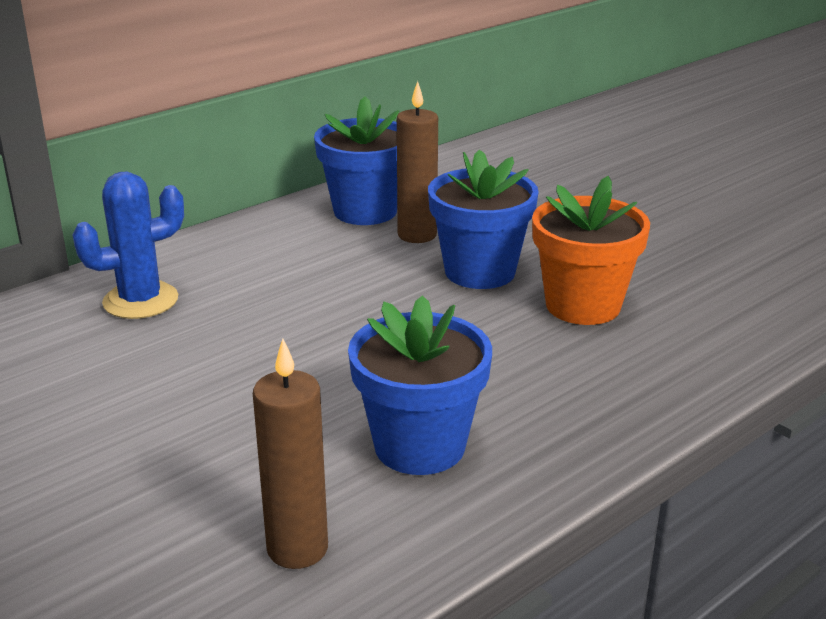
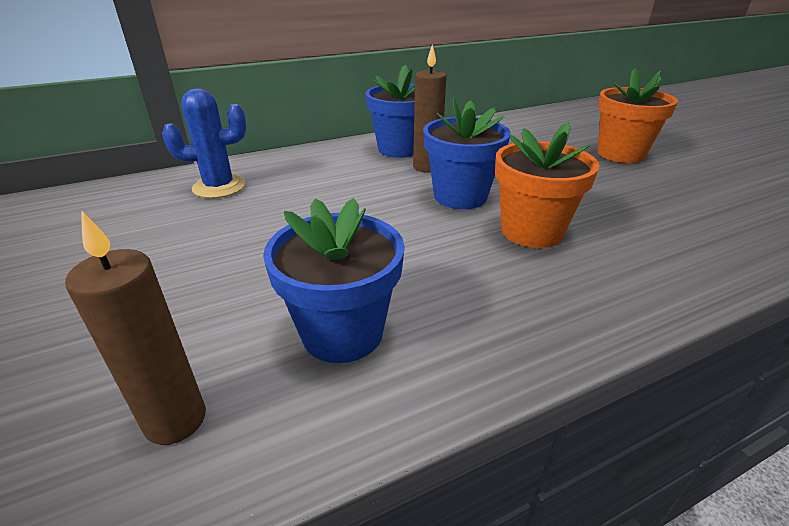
camera: 15 degrees right, 5 degrees up
none -> orange flower pot [598,68,678,163]

